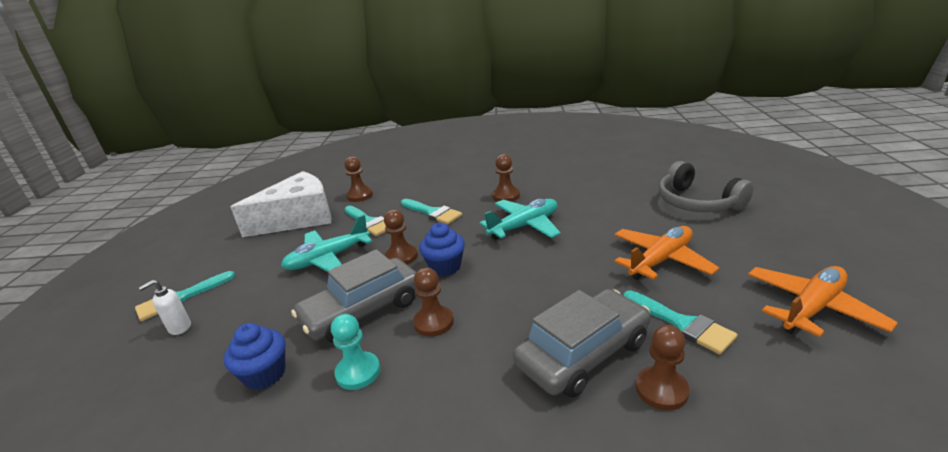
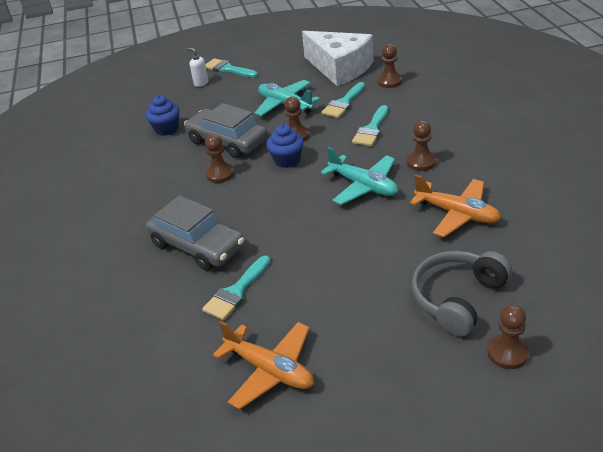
camera: 75 degrees right, 10 degrees up
turquoise pawn [331,314,380,390] -> none
orange plane [614,226,719,280] -> orange plane moved to [410,175,501,237]
brown pawn [636,325,690,411] -> brown pawn moved to [487,305,529,369]

